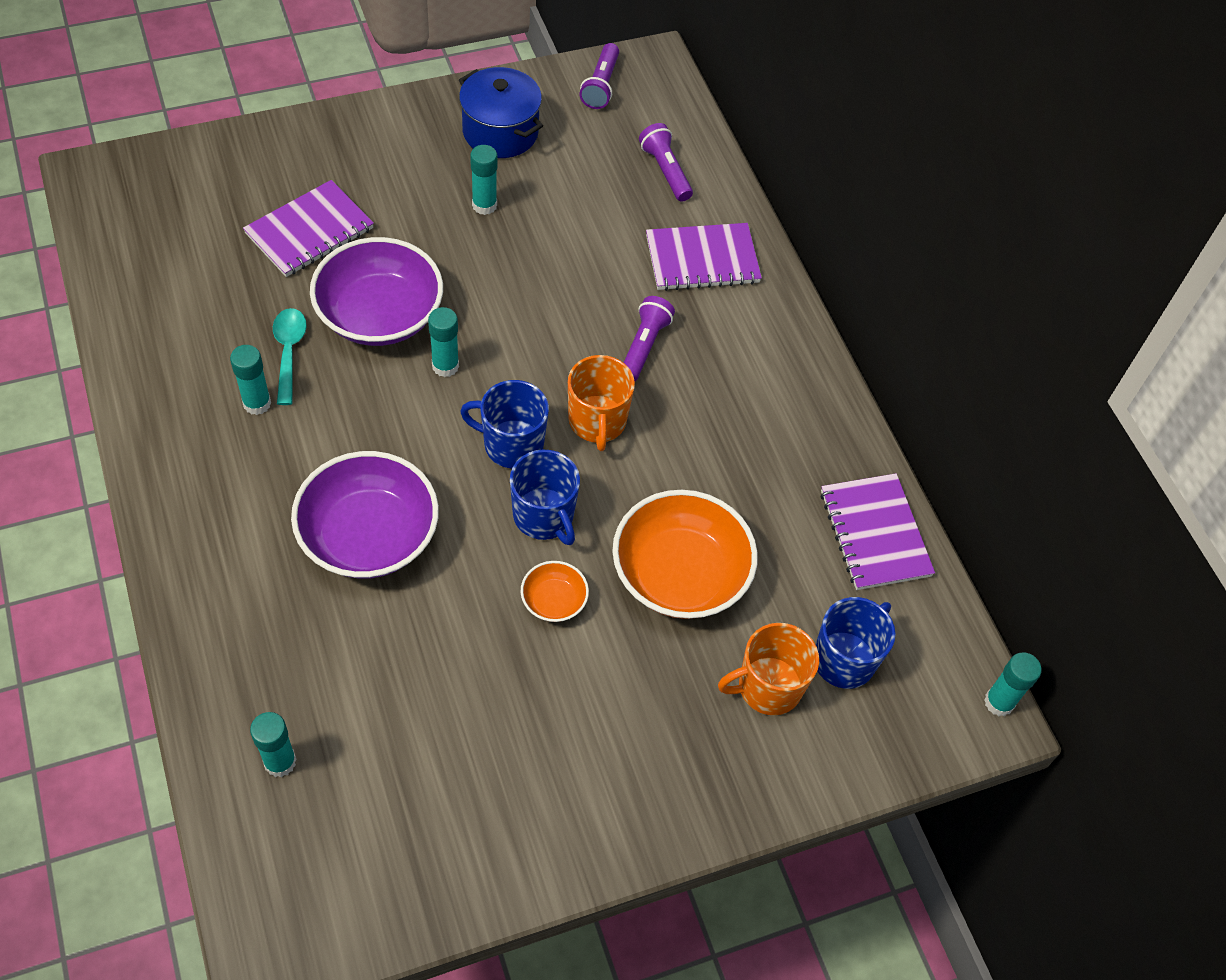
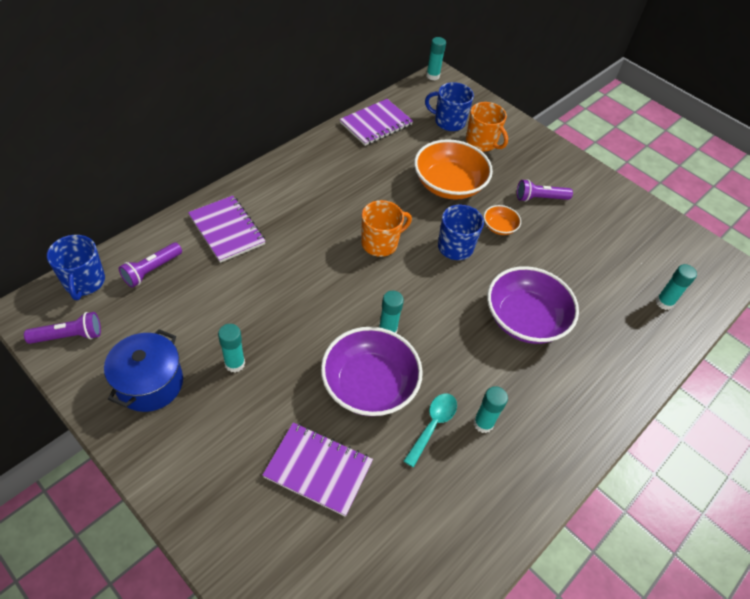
camera: 115 degrees left, 5 degrees down
turquoise spoon [273,308,307,405] -> turquoise spoon turned 150 degrees clockwise [404,394,457,467]
blue mug [460,380,549,469] -> blue mug moved to [47,235,105,300]
purple flashlight [624,296,675,381] -> purple flashlight moved to [517,179,573,202]

